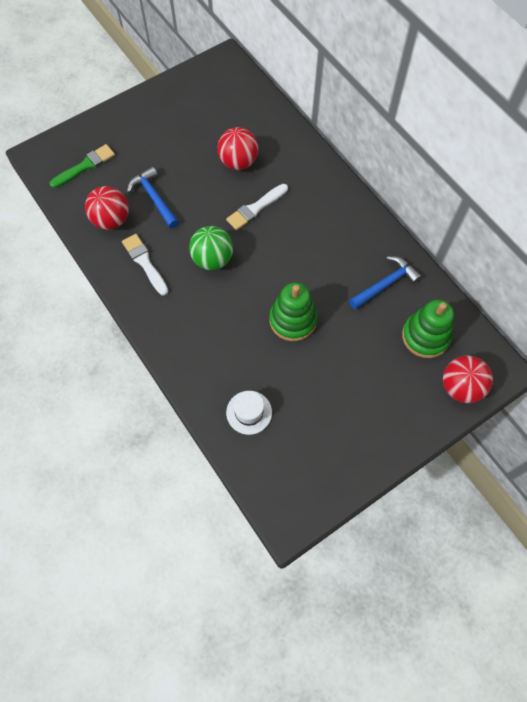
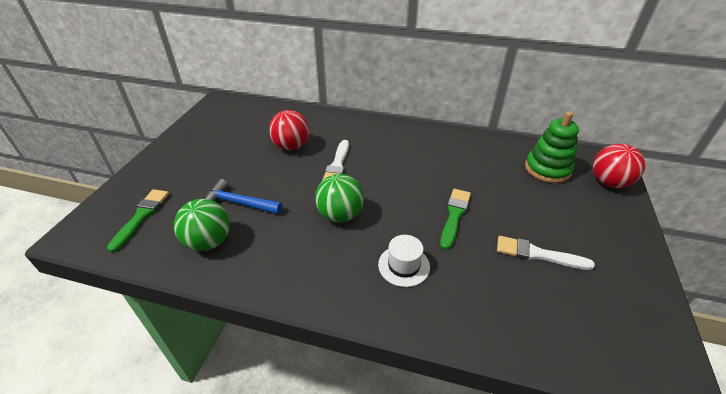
camera: 40 degrees left, 25 degrees down
red ball [85,186,129,230] -> green ball [174,199,230,251]
white brush [122,234,168,295] -> white brush moved to [497,236,595,270]
white hat [226,391,272,435] -> white hat moved to [378,235,430,287]
green stacking toy [269,282,318,341] -> green brush [440,189,471,250]
blue hammer [349,256,422,310] -> none

